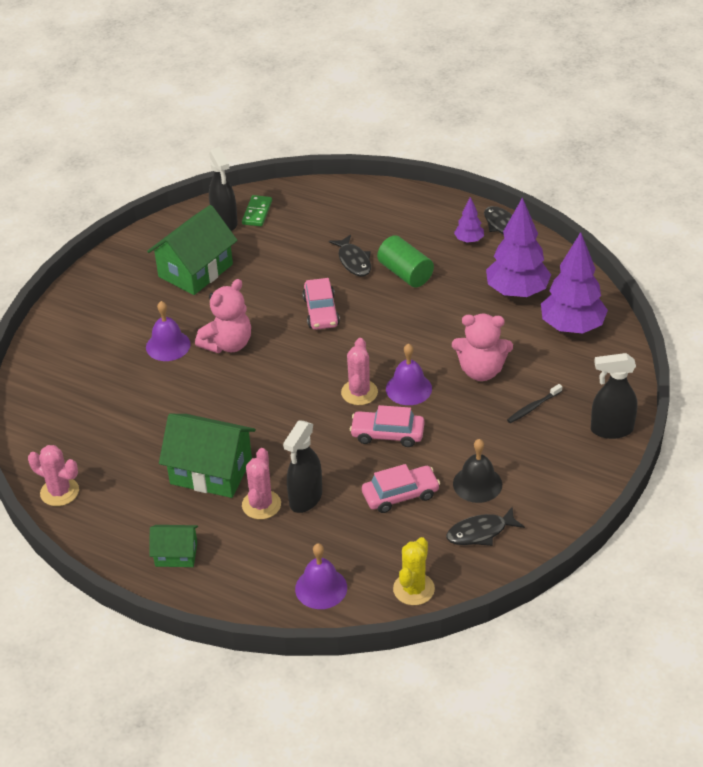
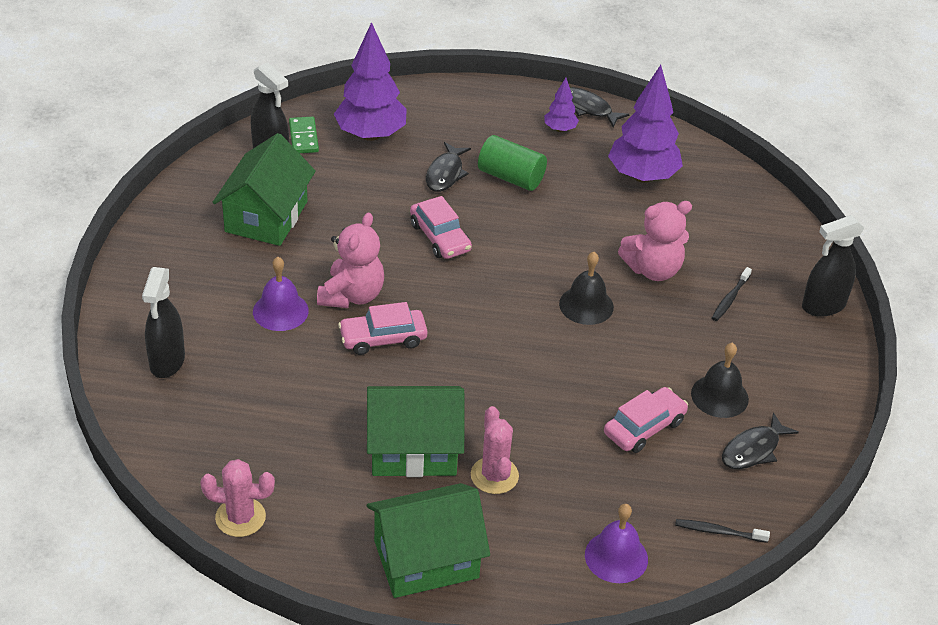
camera: 25 degrees left, 0 degrees up
green house [149,525,198,567] -> green house [367,483,490,598], size x1.82
black spray bottle [283,420,322,513] -> black spray bottle moved to [142,267,185,378]
black fish [329,235,371,277] -> black fish turned 60 degrees clockwise [426,142,471,192]
pink cactus [341,338,378,405] -> none
pink car [350,405,425,447] -> pink car moved to [338,302,427,355]
purple bell [386,343,432,405] -> black bell [559,252,614,325]
yellow cactus [393,537,435,605] -> black toothbrush [675,519,770,543]
purple tree [541,232,608,333] -> purple tree moved to [334,22,407,141]

